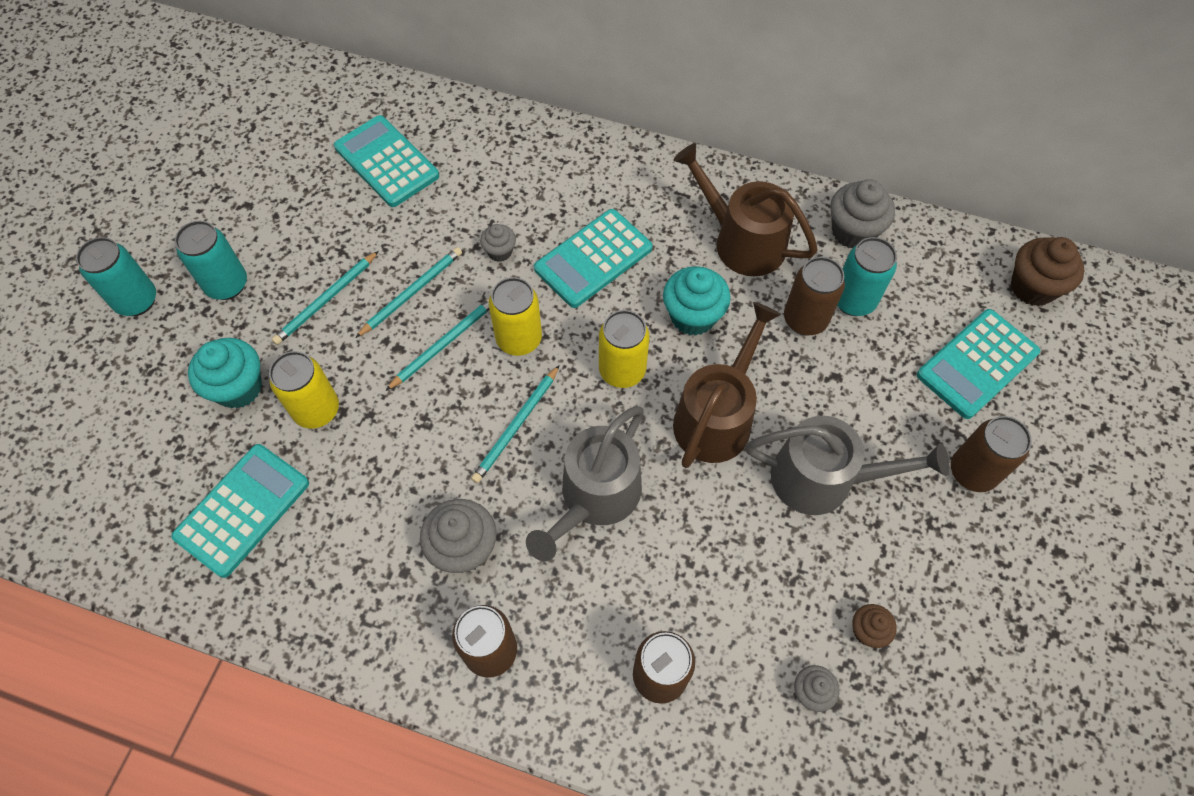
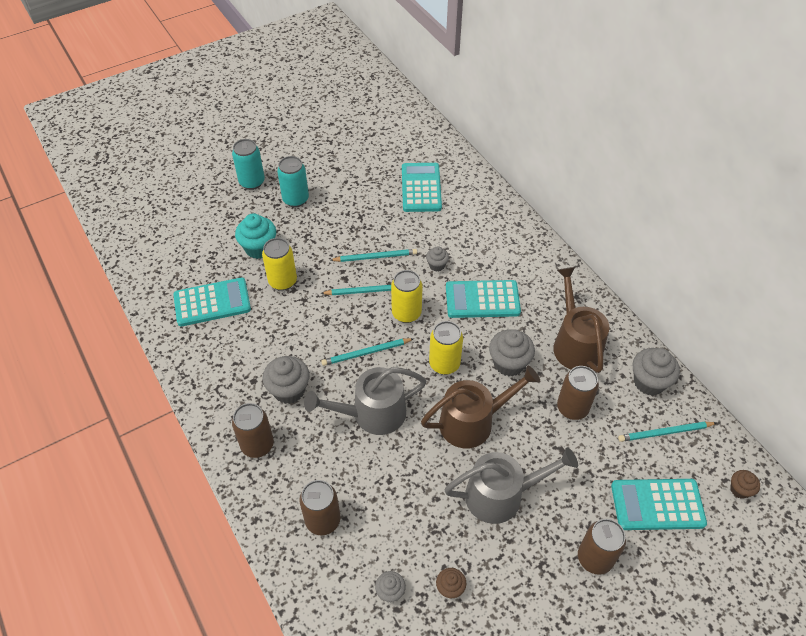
camera: 40 degrees right, 10 degrees down
turquoise pencil [272,251,379,345] -> turquoise pencil moved to [618,421,717,442]
turquoise cupcake [663,266,731,336] -> grey cupcake [489,329,535,376]
grey watering can [746,416,950,515] -> grey watering can turned 60 degrees counterclockwise [444,447,578,524]
turquoise can [837,237,897,316] -> none
brown cupcake [1011,237,1084,306] -> brown cupcake [730,470,760,499], size x0.56

